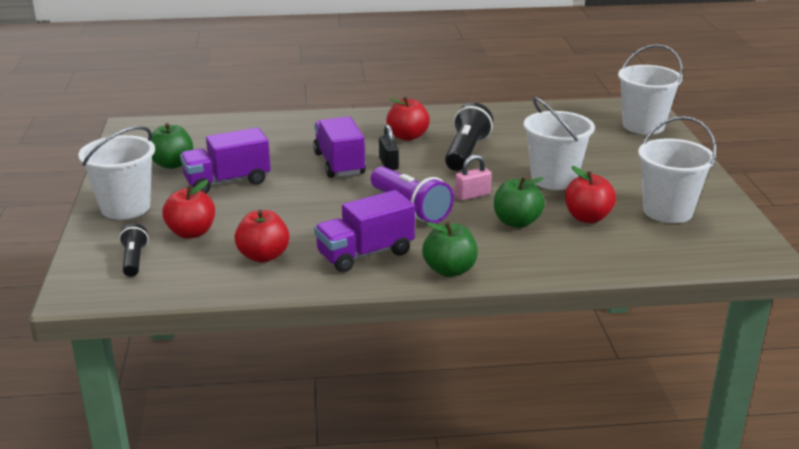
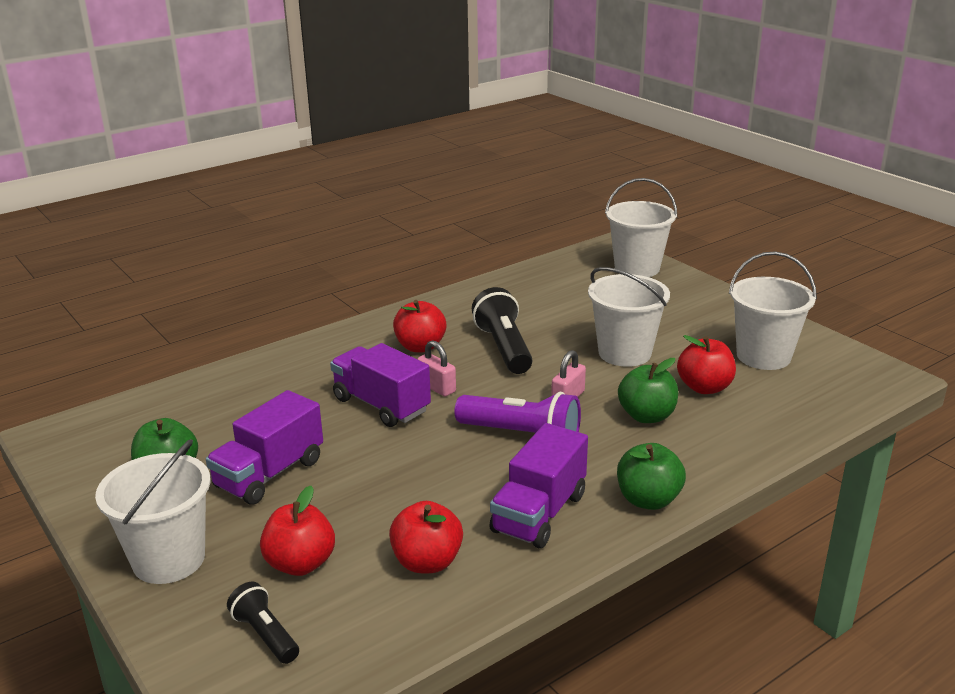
camera: 30 degrees left, 0 degrees up
black padlock [379,124,399,170] -> pink padlock [418,340,456,397]

